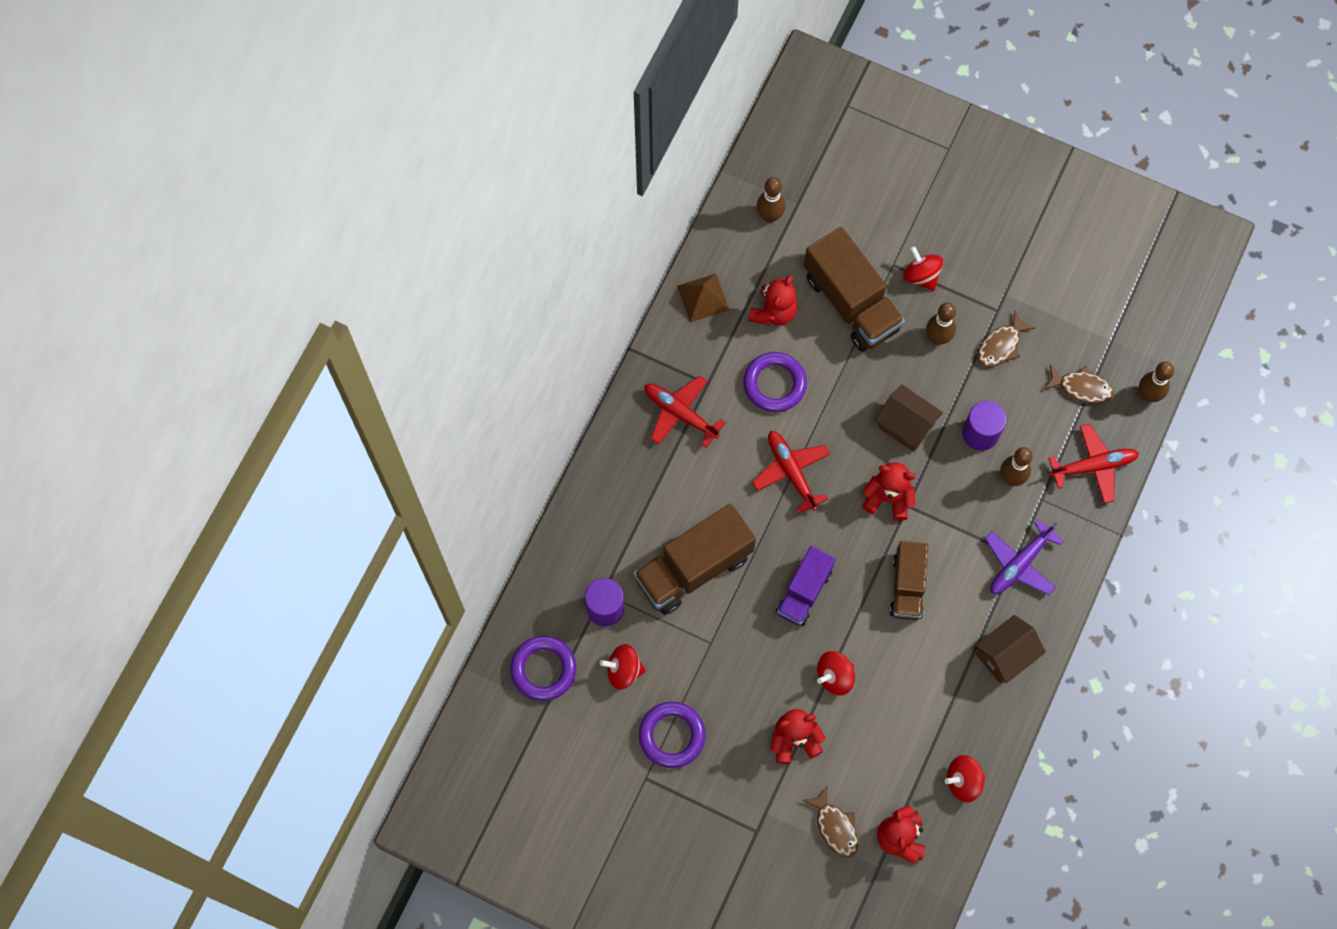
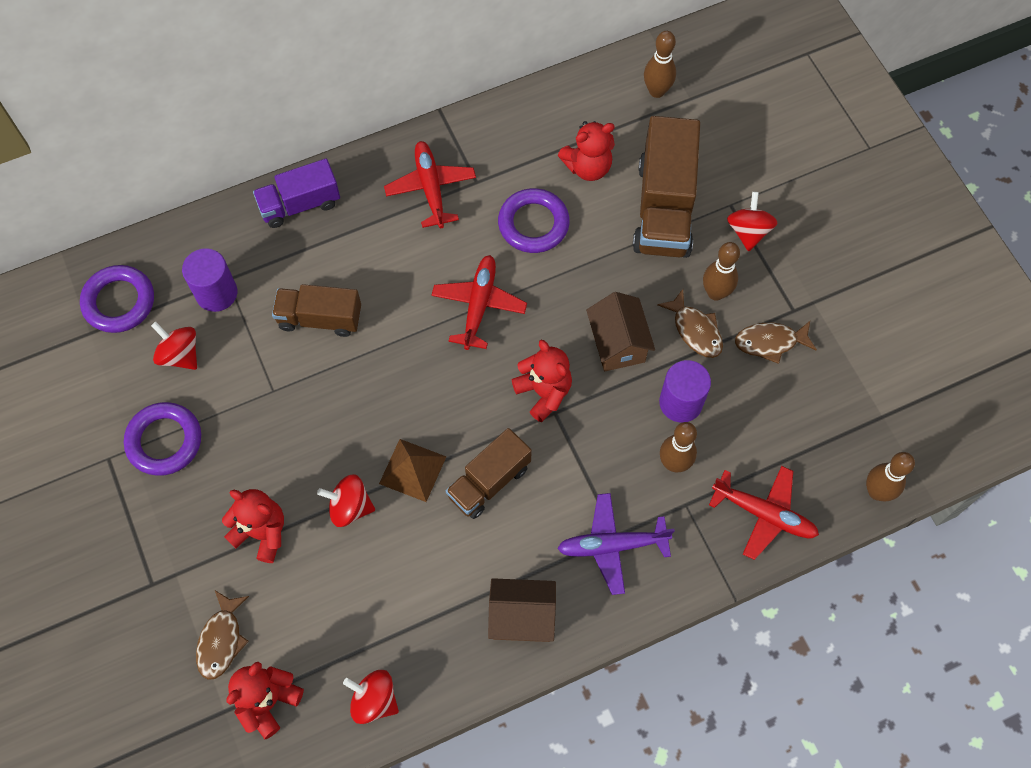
camera: 40 degrees right, 5 degrees down
brown truck [633,504,756,615] -> brown truck [272,284,361,337], size x0.62
brown pyramid [677,274,729,322] -> brown pyramid moved to [379,439,446,502]
purple truck [776,546,836,626] -> purple truck moved to [253,159,340,228]
brown fish [1044,365,1114,403] -> brown fish moved to [657,289,723,358]

